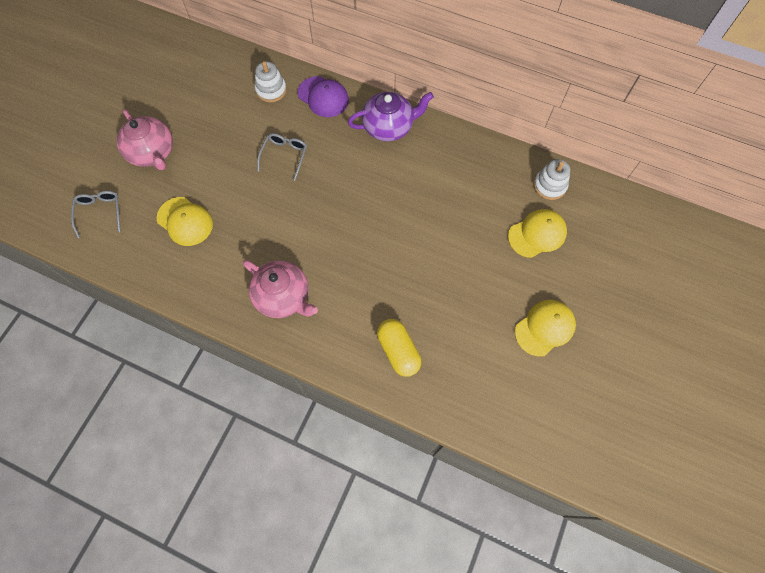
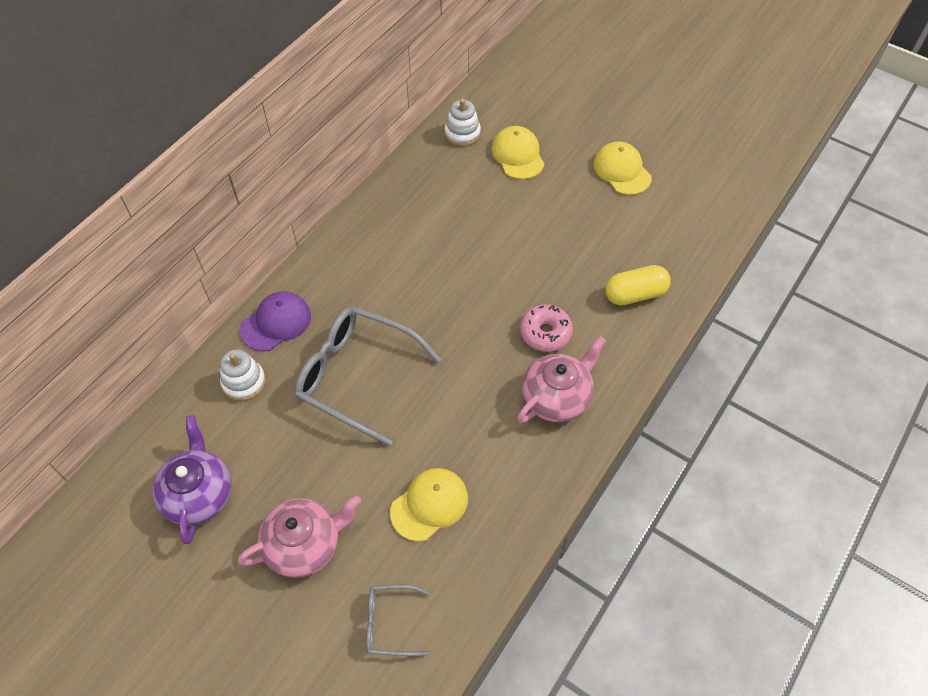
camera: 80 degrees left, 10 degrees down
grey glasses [257,133,307,181] -> grey glasses [294,306,441,446], size x2.04
purple teapot [348,92,434,142] -> purple teapot moved to [153,415,232,544]
none -> pink donut [520,304,573,352]

